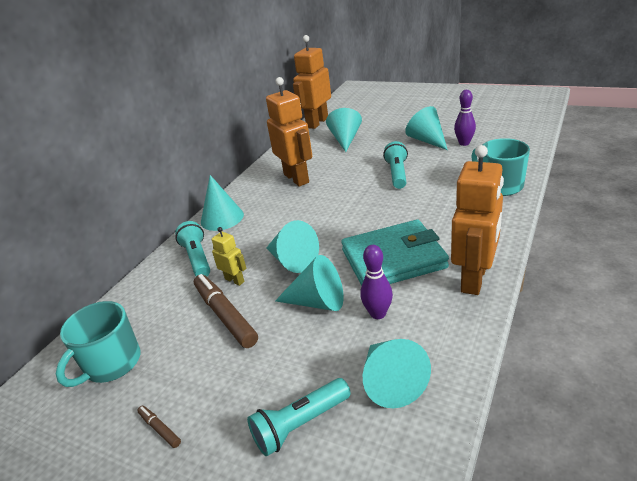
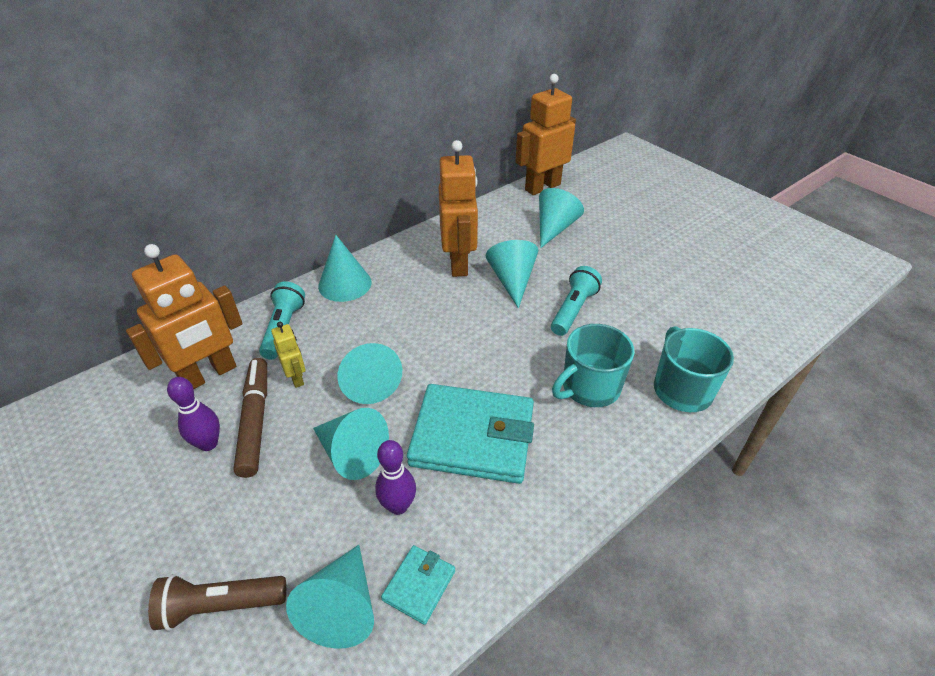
camera: 20 degrees right, 10 degrees up
turquoise mug [56,301,141,387] -> turquoise mug moved to [552,324,634,407]
brown marker [137,406,181,448] -> none
turquoise flashlight [247,378,351,456] -> brown flashlight [148,574,286,631]
turquoise cone [405,106,448,150] -> turquoise cone moved to [486,240,538,308]
orange robot [451,145,504,295] -> orange robot moved to [126,244,243,389]
purple bowling pin [454,90,476,146] -> purple bowling pin moved to [167,377,220,451]
none -> turquoise wallet [381,545,455,625]

